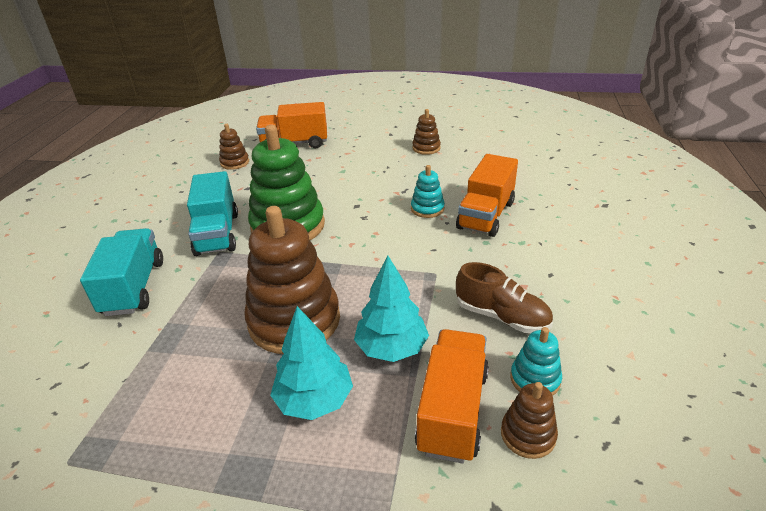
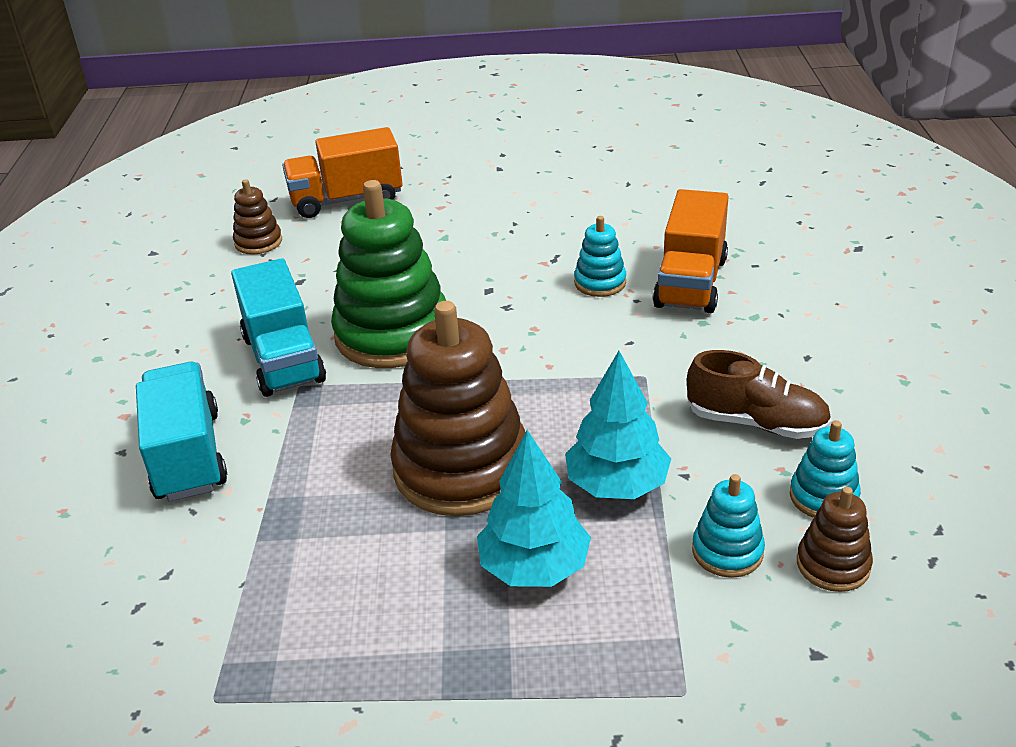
camera: 10 degrees left, 0 degrees up
brown stacking toy [412,109,441,155] -> none
orange truck [415,329,489,463] -> turquoise stacking toy [692,474,765,578]

